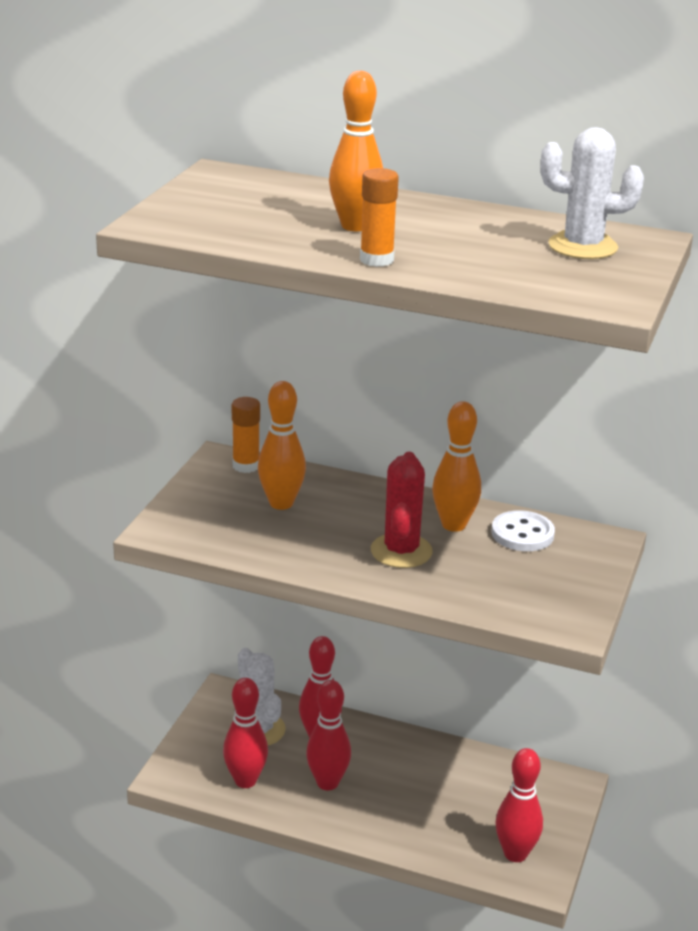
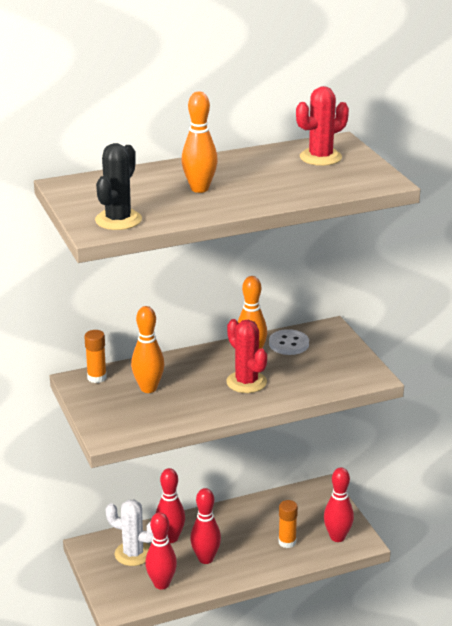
camera: 40 degrees left, 0 degrees up
orange glue stick [360,168,399,267] -> orange glue stick moved to [278,500,298,548]
white cactus [541,127,644,259] -> red cactus [296,86,349,166]
none -> black cactus [95,143,142,230]

